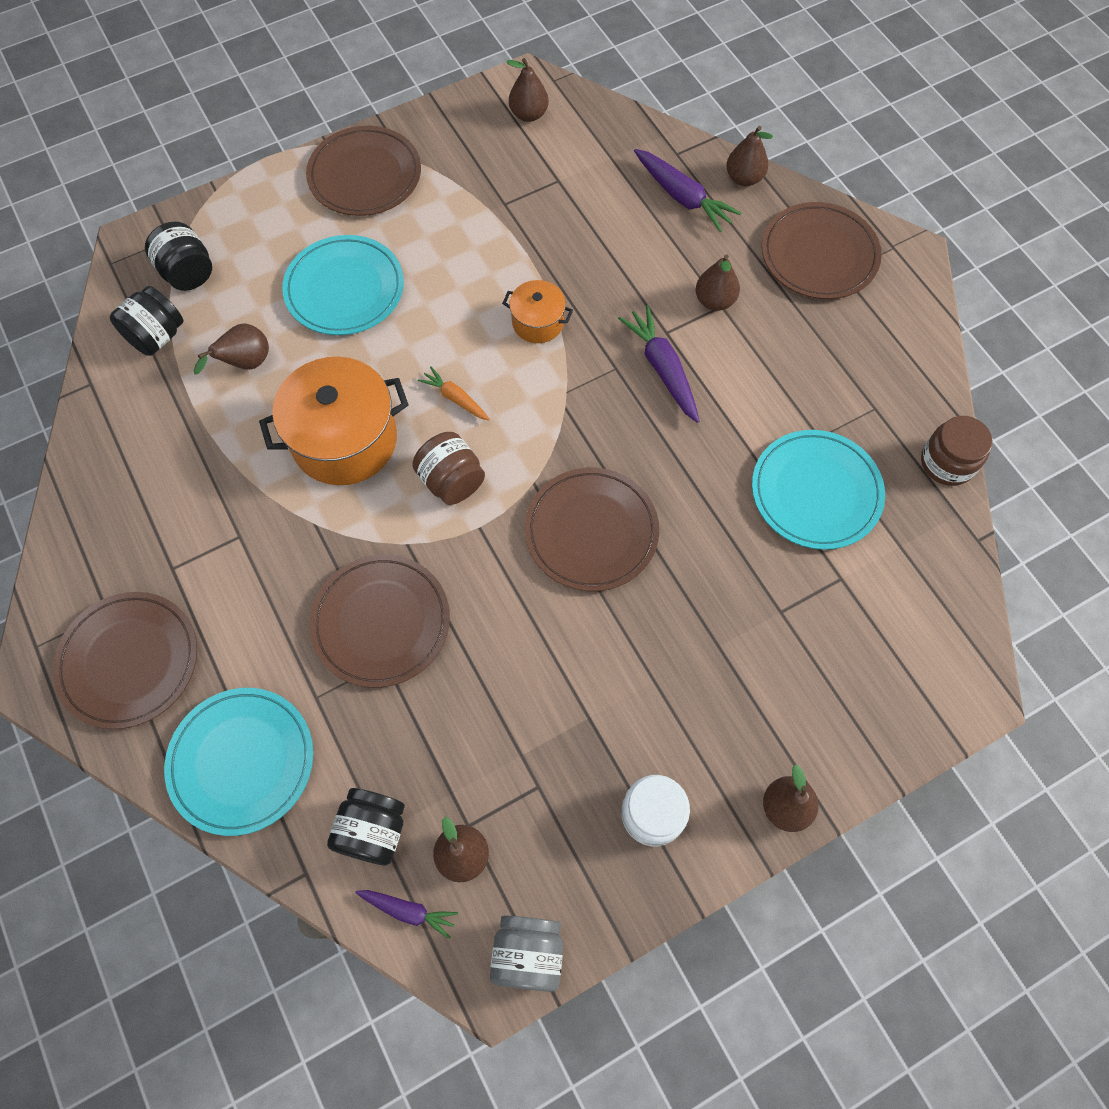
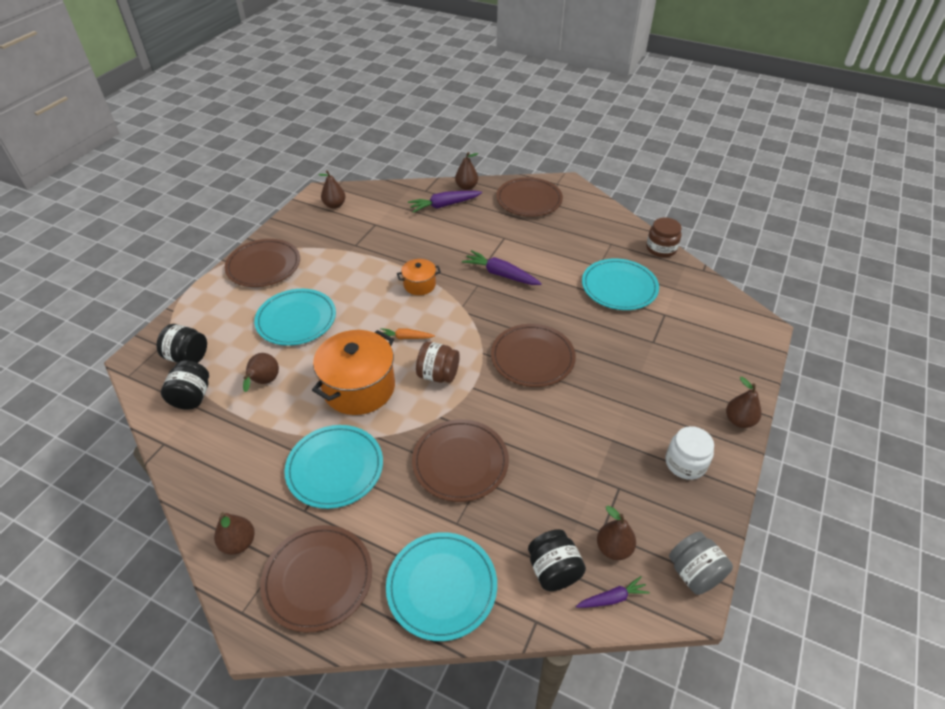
camera: 35 degrees left, 20 degrees down
purple carrot [634,149,741,232] -> purple carrot turned 150 degrees clockwise [408,191,482,213]
brown pear [696,254,740,311] -> brown pear moved to [214,512,255,555]
none -> turquoise plate [284,425,383,509]

